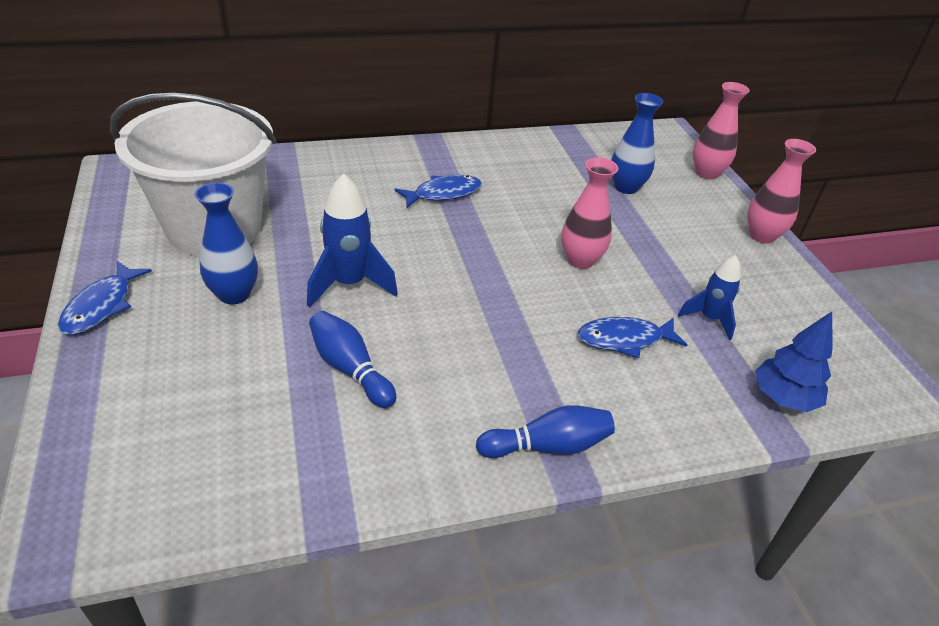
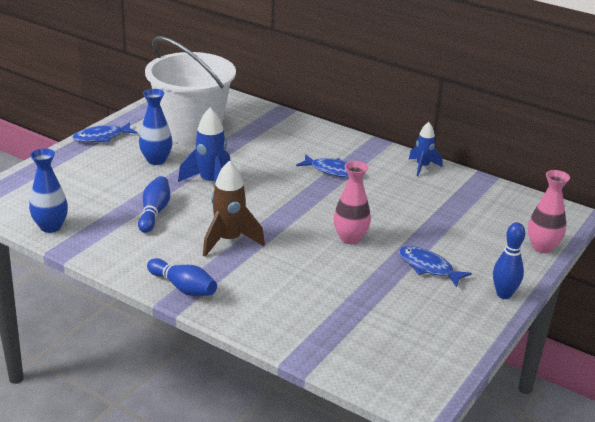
camera: 50 degrees right, 10 degrees down
blue fish [577,317,687,358] -> blue fish moved to [399,246,472,287]
blue vase [611,93,663,194] -> blue vase moved to [29,148,68,233]
blue rocket [678,255,741,340] -> blue rocket moved to [409,122,442,176]
pink vase [747,139,816,244] -> blue bowling pin [493,222,525,299]
blue tree [755,312,832,412] -> none
none -> brown rocket [203,160,265,257]

